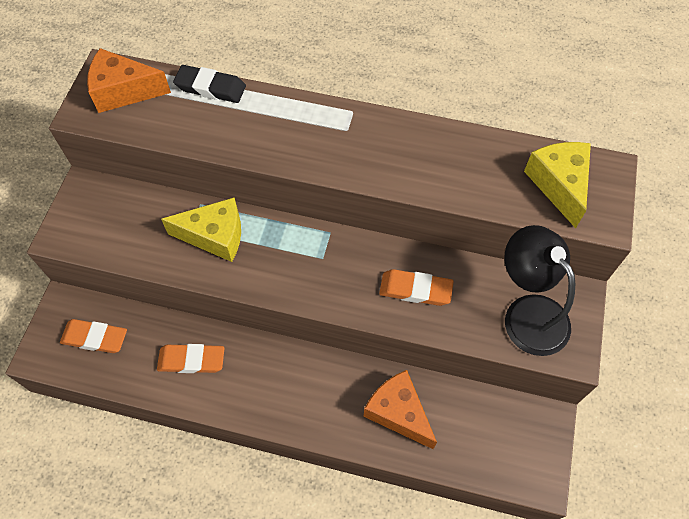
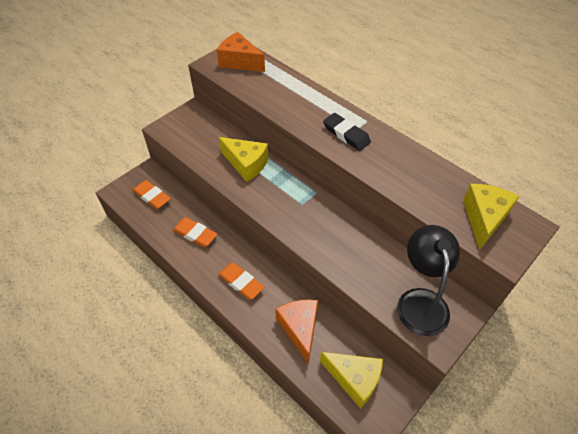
camera: 30 degrees right, 10 degrees down
black eraser [173,65,246,103] -> black eraser moved to [323,113,371,151]
orange eraser [379,269,454,306] -> orange eraser moved to [218,263,264,299]
none -> yellow cheese [320,352,383,409]

